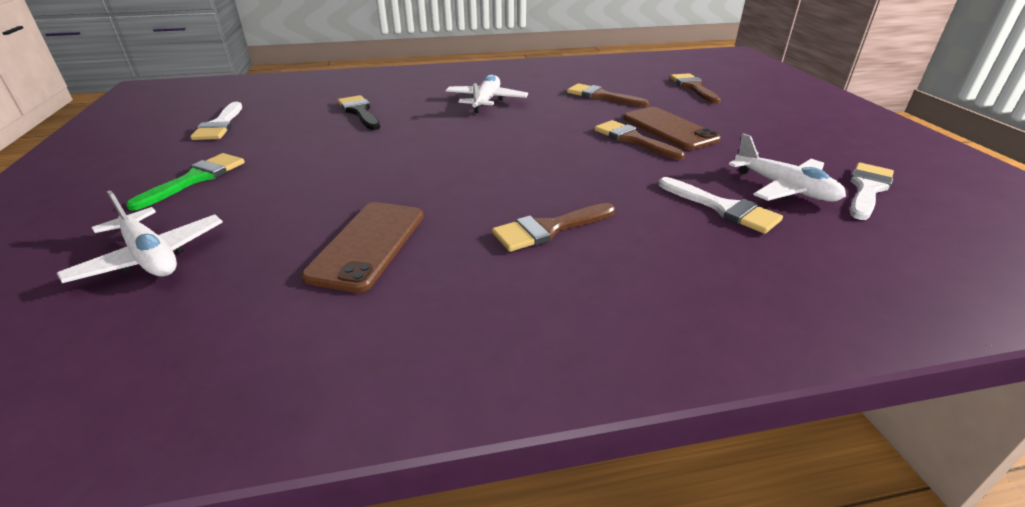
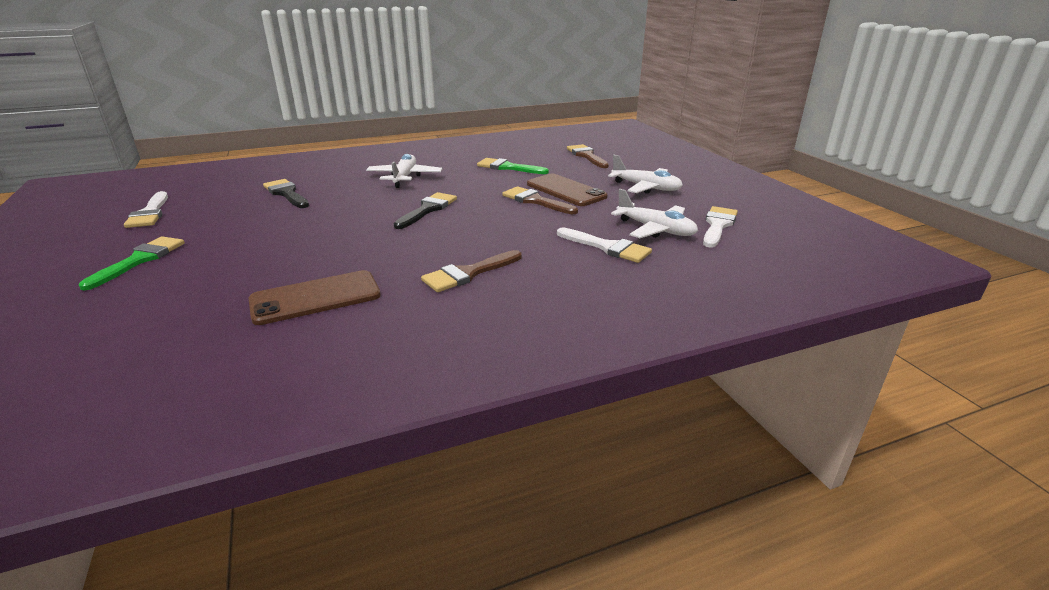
camera: 10 degrees left, 5 degrees down
white plane [57,190,223,283] -> white plane moved to [608,155,683,194]
brown phone [301,202,424,293] -> brown phone turned 60 degrees clockwise [248,270,381,325]
brown brush [567,83,649,107] -> green brush [477,158,549,174]
none -> black brush [393,192,457,229]

